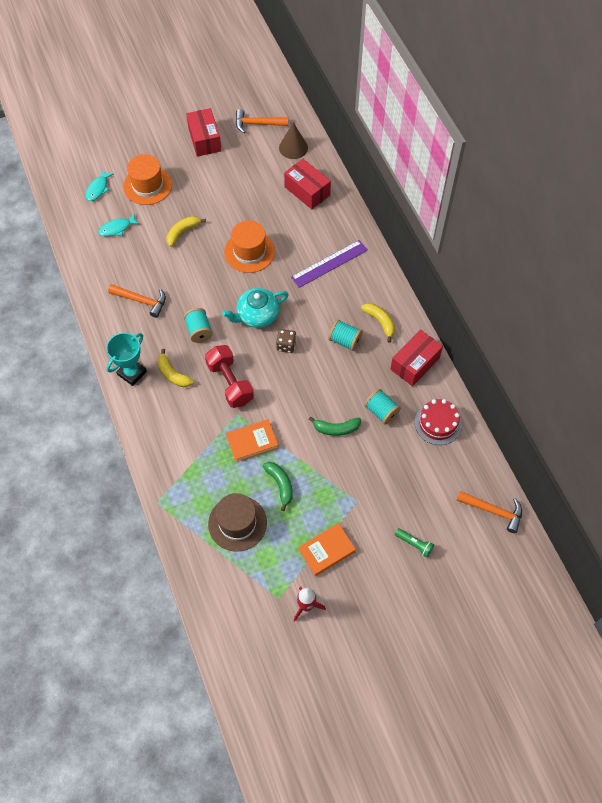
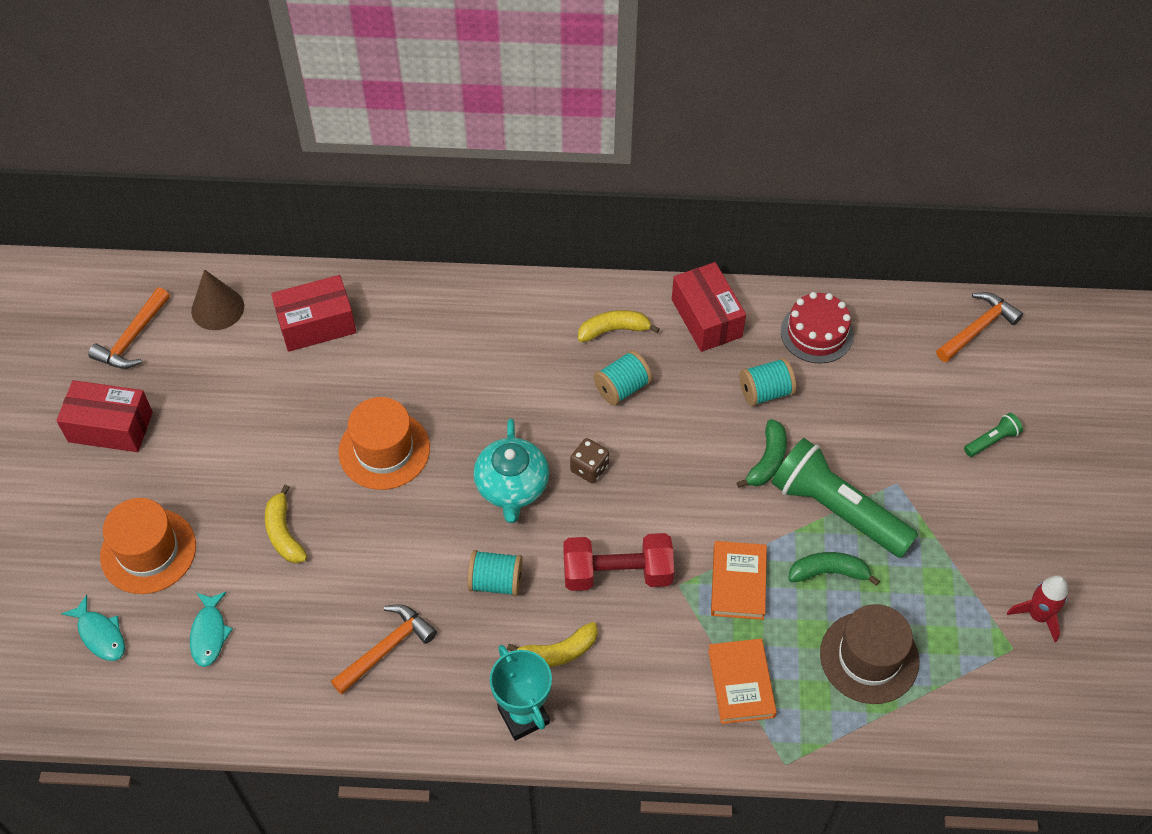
camera: 65 degrees left, 5 degrees down
purple ruler [291,240,368,288] -> none
orange book [298,523,356,576] -> orange book moved to [708,639,777,724]
none -> green flashlight [772,438,918,558]

